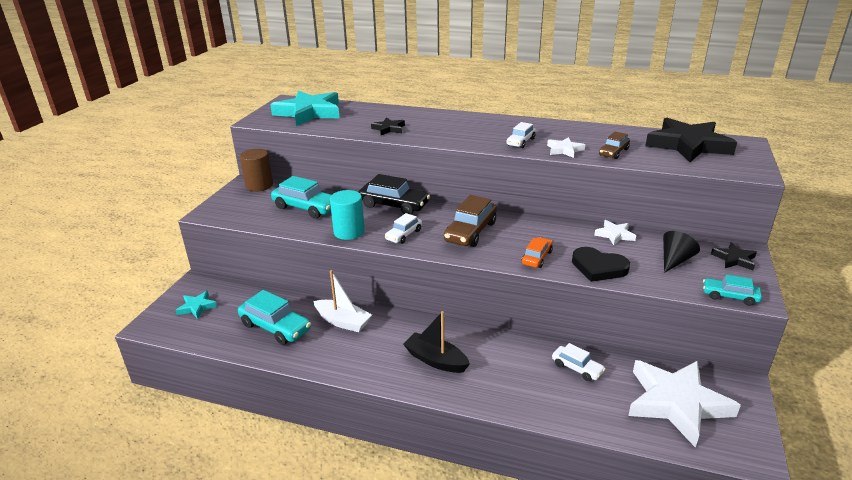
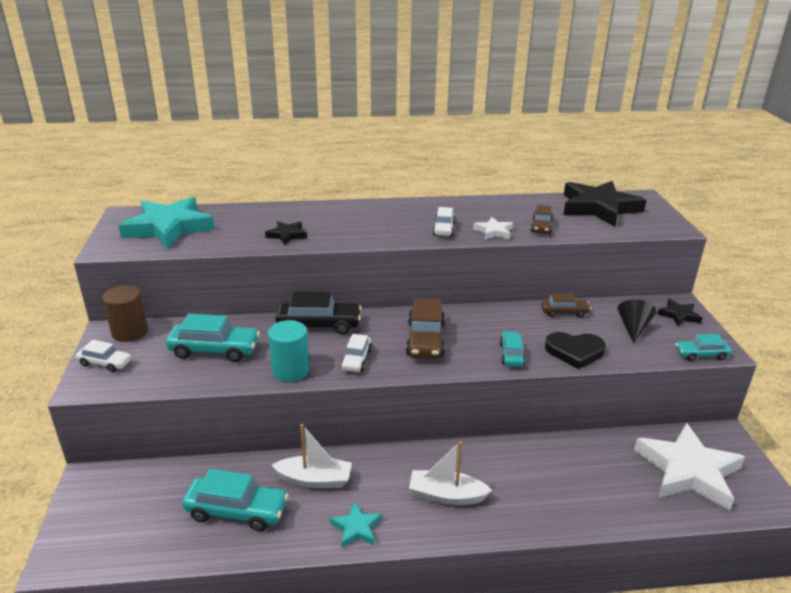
camera: 25 degrees left, 0 degrees up
turquoise star [176,291,217,319] -> turquoise star moved to [330,502,382,548]
black boat [403,311,470,373] -> white boat [409,441,492,505]
orange car [522,237,553,268] -> turquoise car [500,331,525,367]
white car [552,343,605,381] -> white car moved to [76,340,131,372]
white star [594,220,636,245] -> brown car [541,293,591,317]

